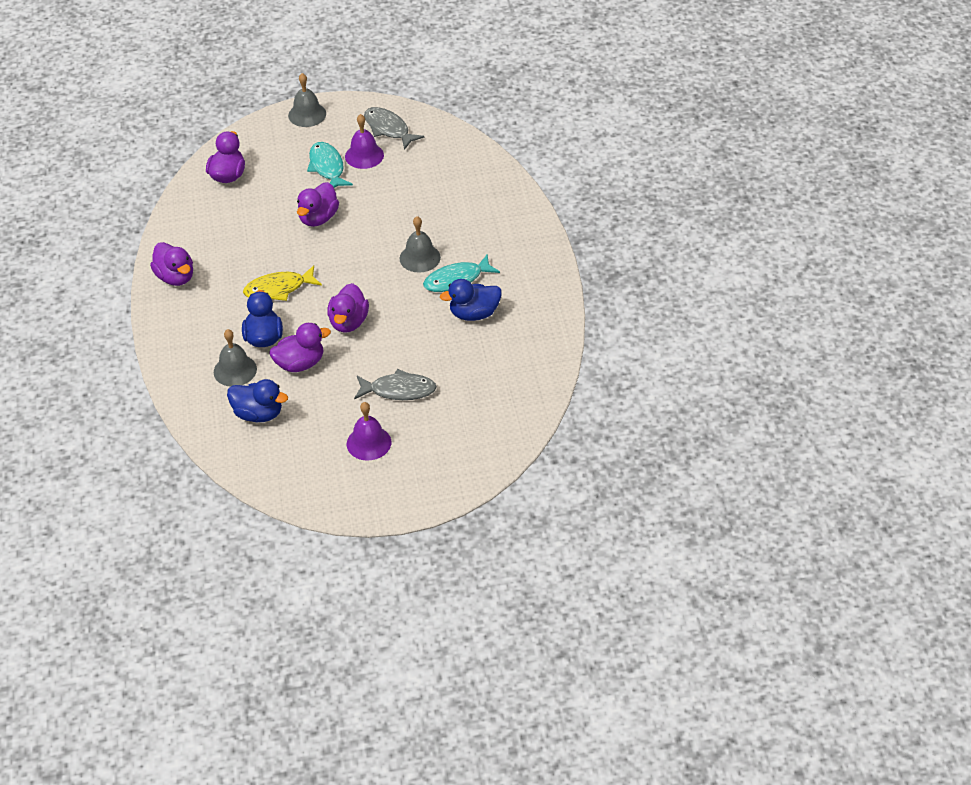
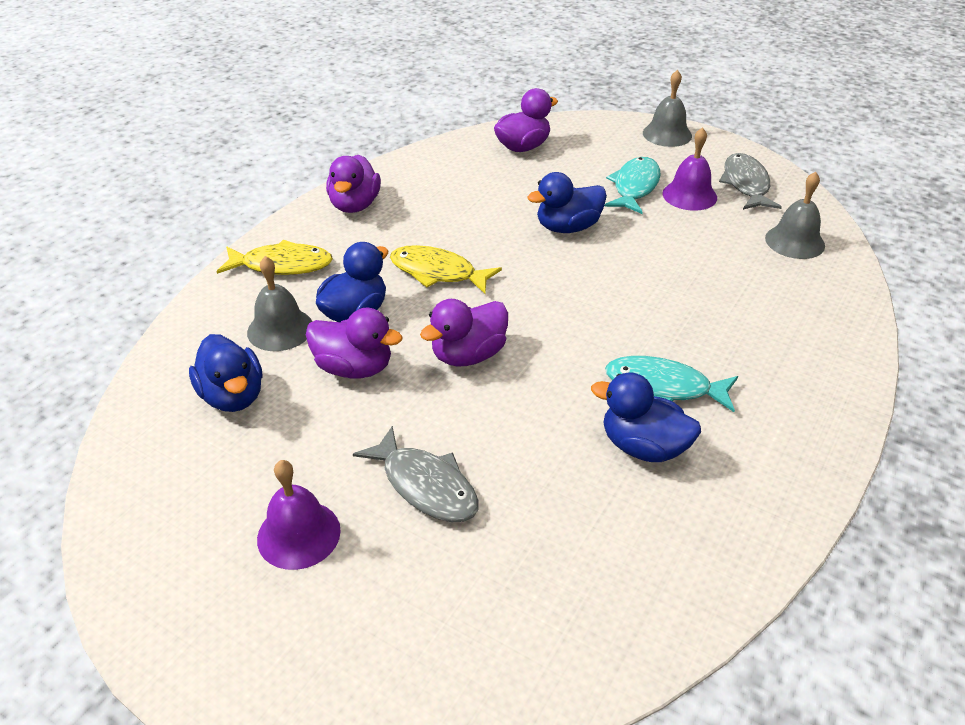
camera: 40 degrees right, 5 degrees down
purple duck [297,182,339,227] -> blue duck [527,172,607,233]
grey bell [400,216,441,272] -> grey bell moved to [765,172,825,259]
none -> yellow fish [217,240,333,275]

